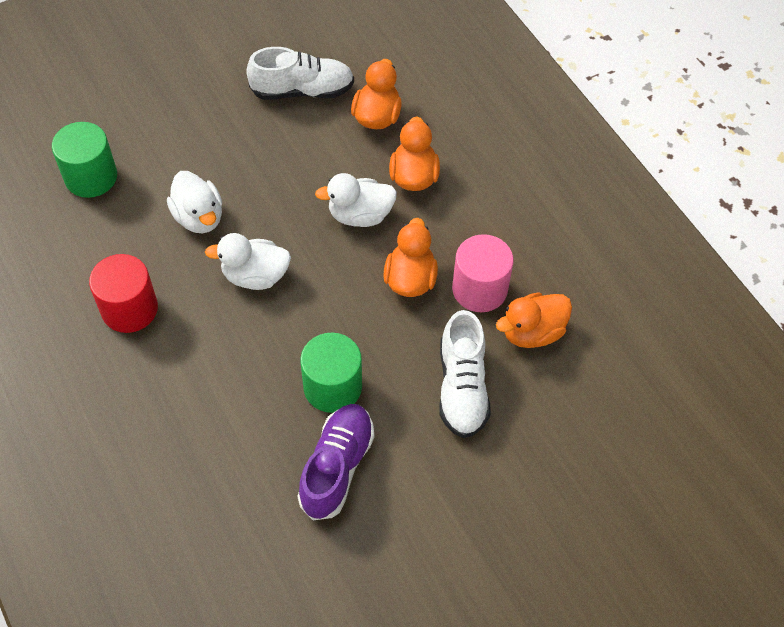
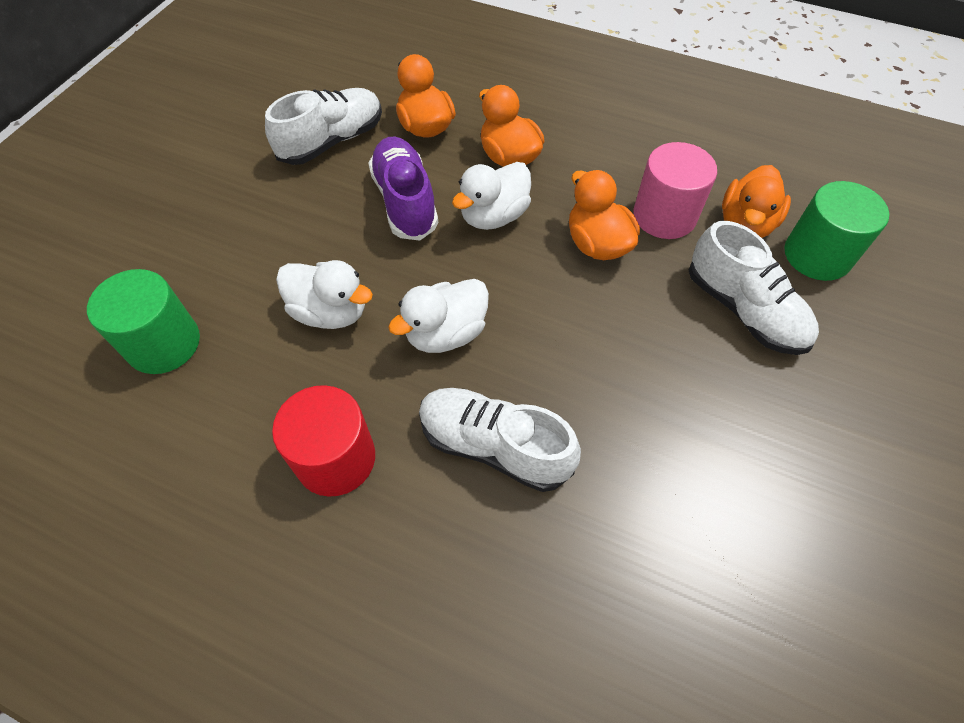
camera: 35 degrees left, 0 degrees up
purple shoe [298,404,374,520] -> purple shoe moved to [368,137,438,240]
green cylinder [300,333,362,413] -> green cylinder moved to [784,181,889,281]
none -> white shoe [419,388,581,492]

